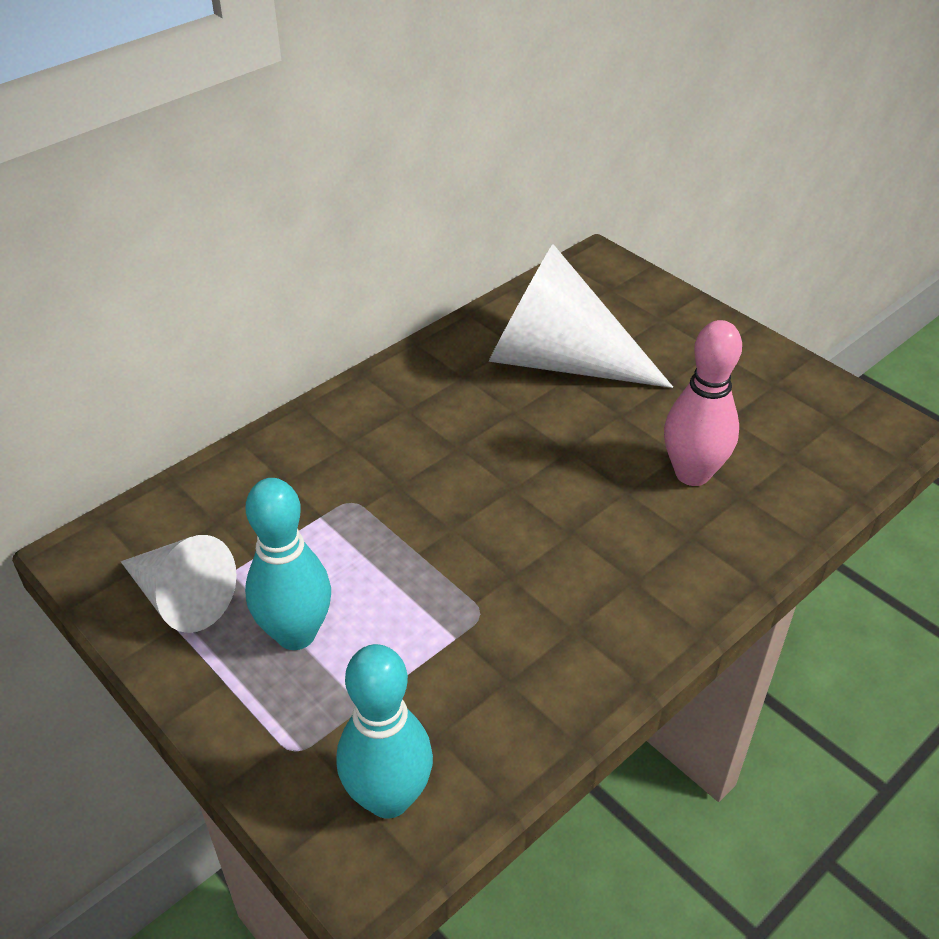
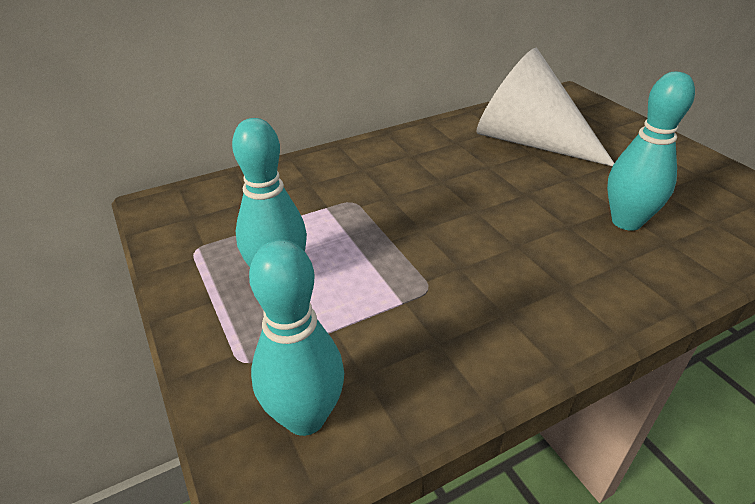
camera: 15 degrees right, 5 degrees down
white cone [121,535,237,633] -> none
pink bowling pin [664,320,742,486] -> turquoise bowling pin [607,72,695,231]

